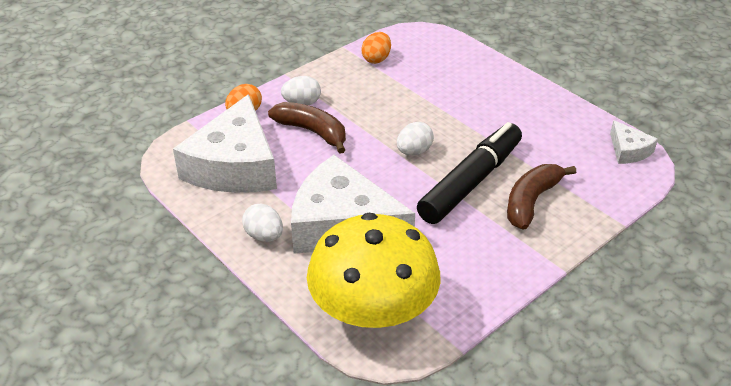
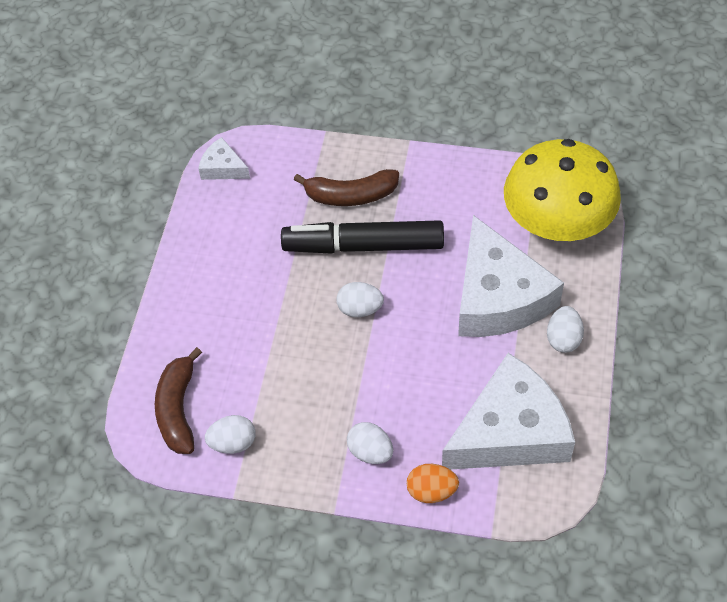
camera: 125 degrees left, 15 degrees up
brown banana [268,102,346,154] -> brown banana moved to [155,347,202,454]
orange egg [361,32,391,64] -> white egg [205,415,256,454]
white cheese [610,120,658,164] -> white cheese turned 90 degrees counterclockwise [198,137,250,180]

